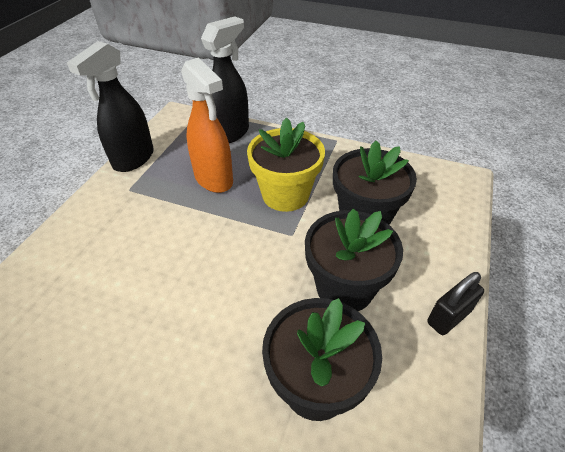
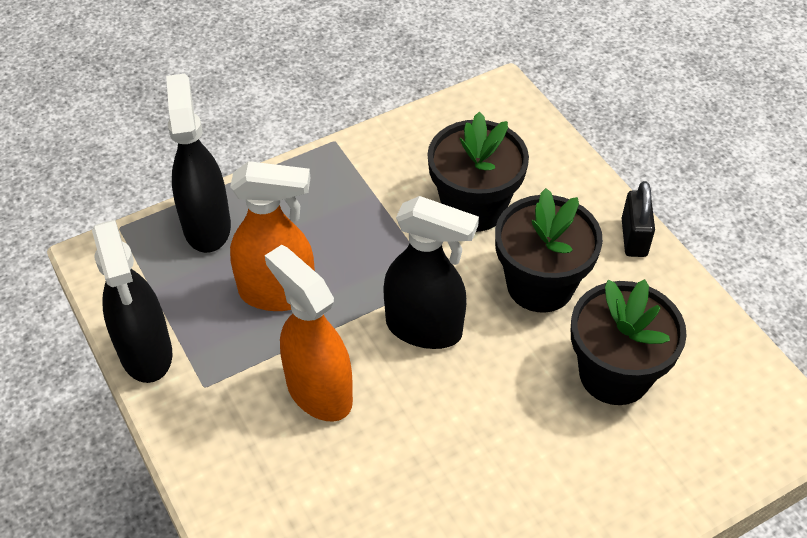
camera: 50 degrees left, 5 degrees up
yellow flower pot [247,117,325,212] -> none
none -> orange spray bottle [265,245,353,422]
none -> black spray bottle [383,196,479,349]

